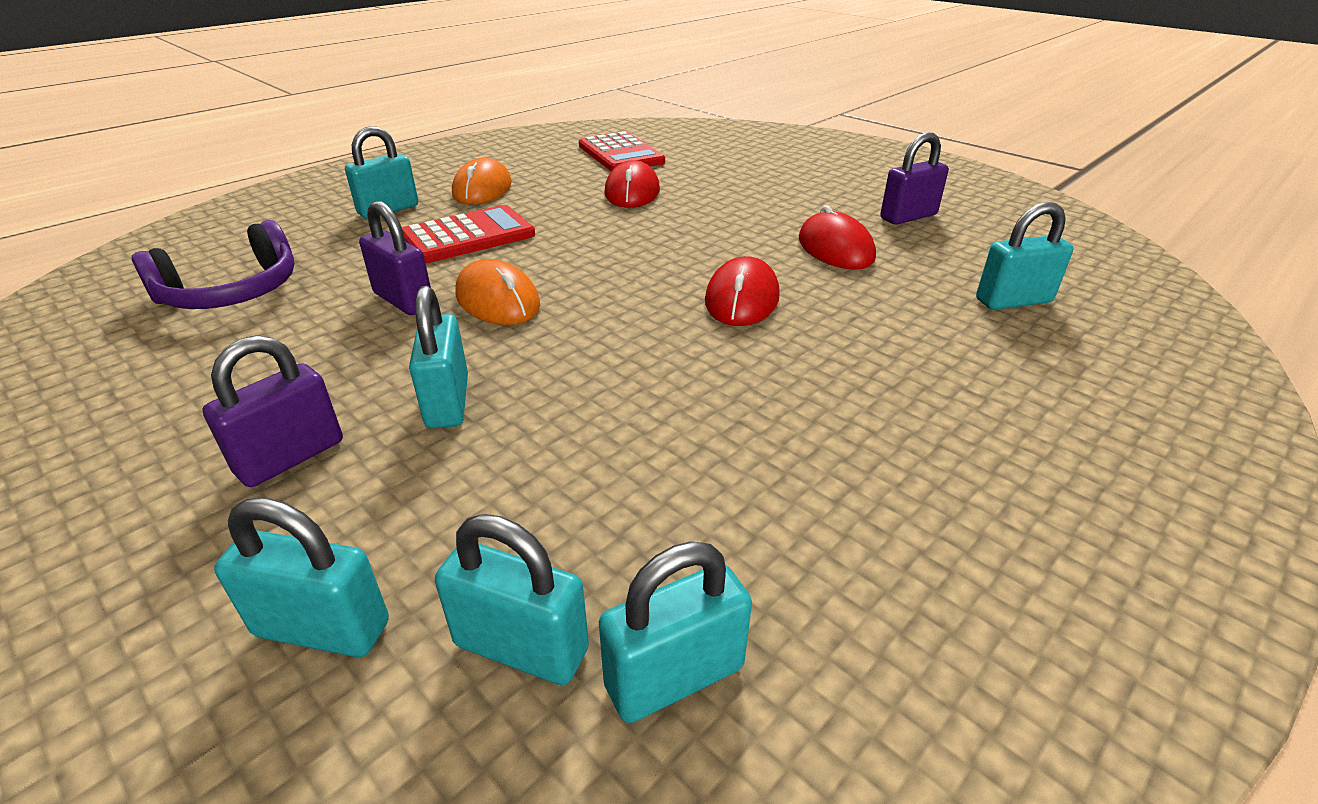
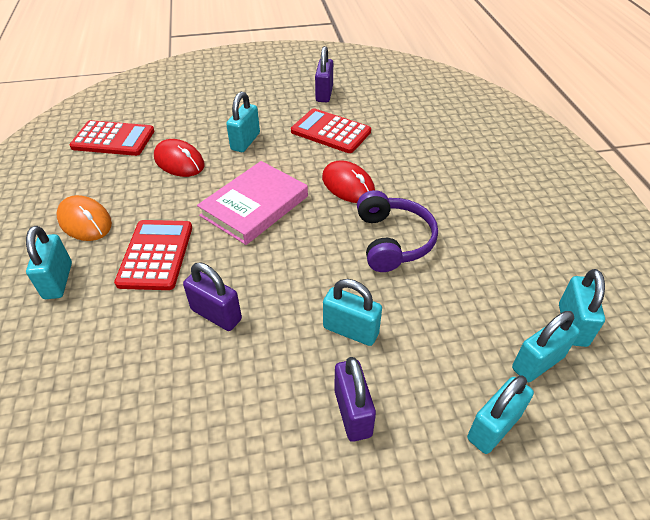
camera: 55 degrees left, 10 degrees up
purple headphones [132,220,295,309] -> purple headphones moved to [357,190,438,272]
purple padlock [359,201,431,315] -> purple padlock turned 45 degrees clockwise [183,262,242,331]
orange mouse [456,259,540,325] -> none
red mouse [799,205,876,270] -> red calculator [291,108,371,153]
turquoise padlock [976,202,1073,310] -> turquoise padlock moved to [226,92,260,152]
none -> pink book [197,161,308,245]

